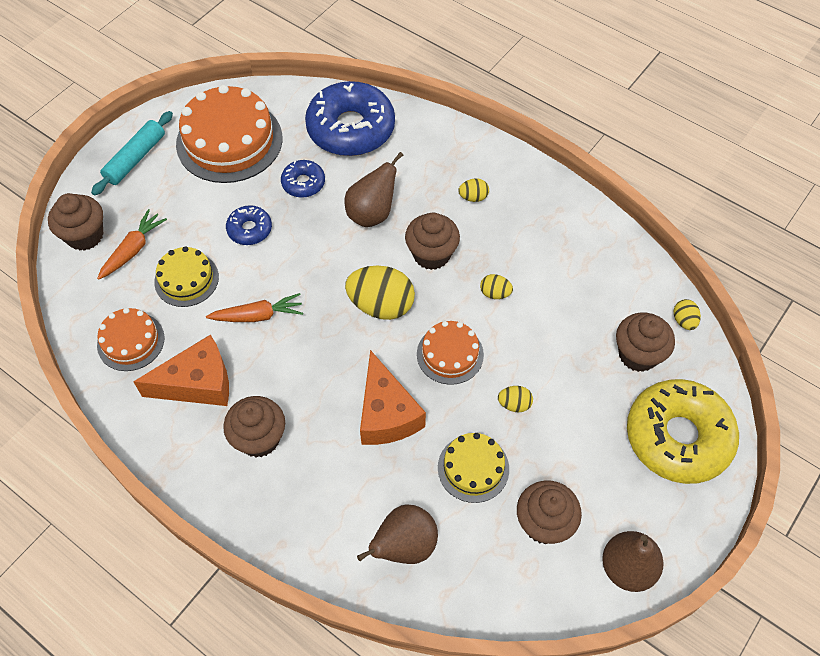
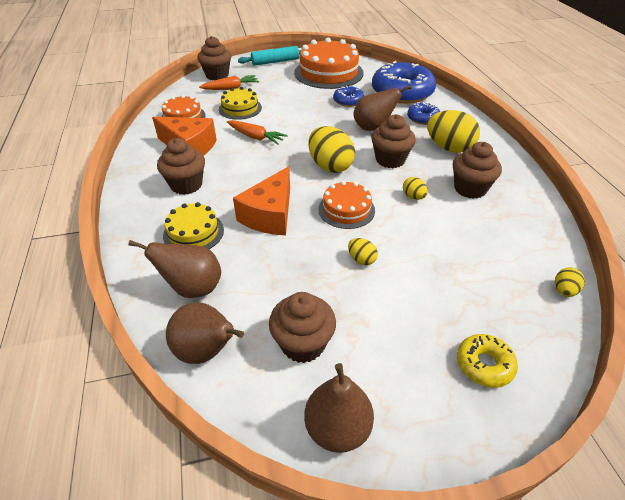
camera: 40 degrees right, 15 degrees down
blue donut [226,205,272,245] -> blue donut moved to [407,102,440,125]
yellow cake [438,433,509,503] -> yellow cake moved to [163,202,224,249]
yellow egg [458,178,489,202] -> yellow egg [427,110,480,153], size x2.09
brown cupcake [616,312,675,372] -> brown cupcake moved to [453,142,502,199]
yellow donut [627,379,739,484] -> yellow donut [457,334,518,388], size x0.48
none -> brown pear [166,302,244,364]

